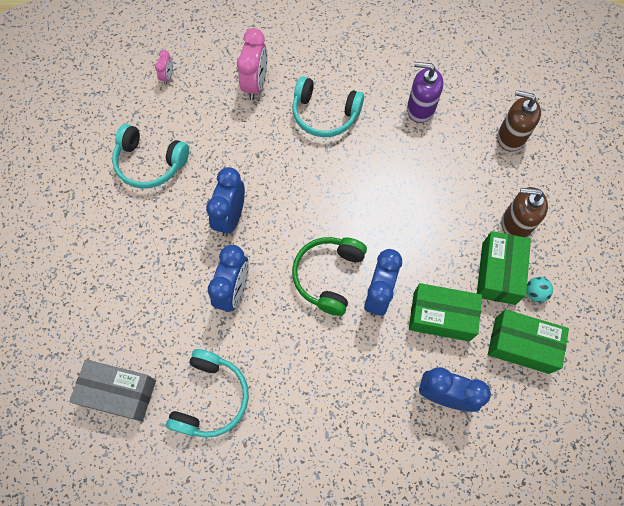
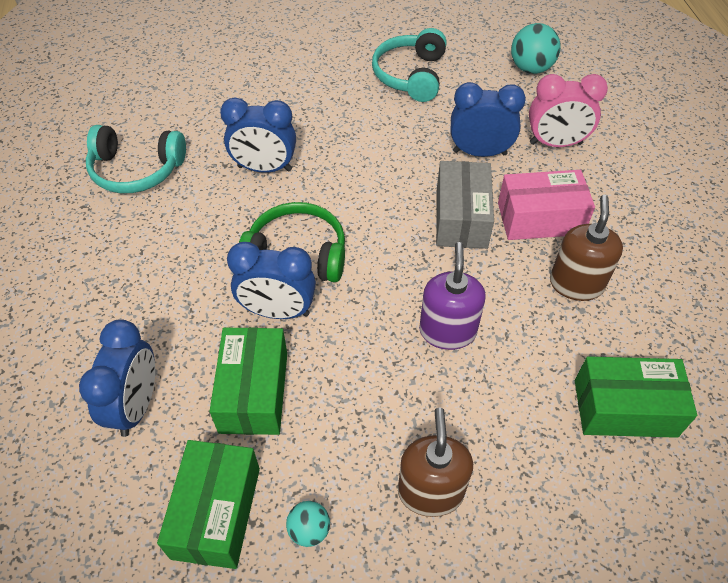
camera: 80 degrees right, 15 degrees down
grey box [69,359,156,422] -> grey box moved to [436,161,494,249]
pink clock [155,50,173,85] -> turquoise ball [511,23,561,74]
blue clock [206,167,245,237] -> blue clock moved to [451,82,526,157]
turquoise headphones [292,76,364,137] -> pink box [498,170,595,240]
purple soap dispenser [407,62,444,123] -> purple soap dispenser moved to [419,242,486,350]
green box [477,231,531,305] -> green box moved to [575,356,697,438]
brown soap dispenser [497,90,541,152] -> brown soap dispenser moved to [550,195,623,301]

